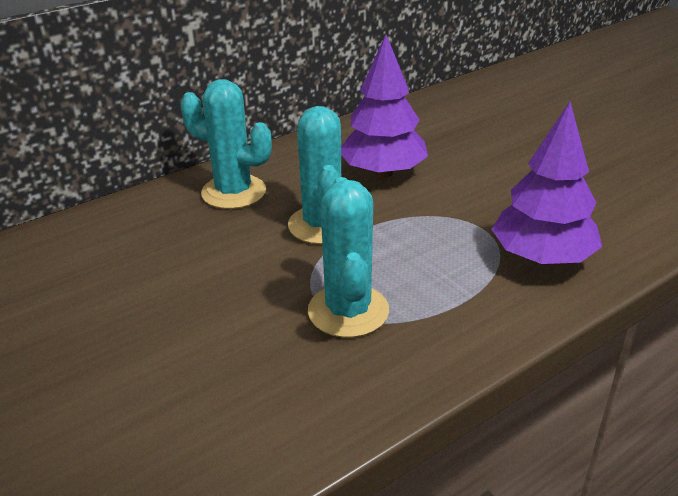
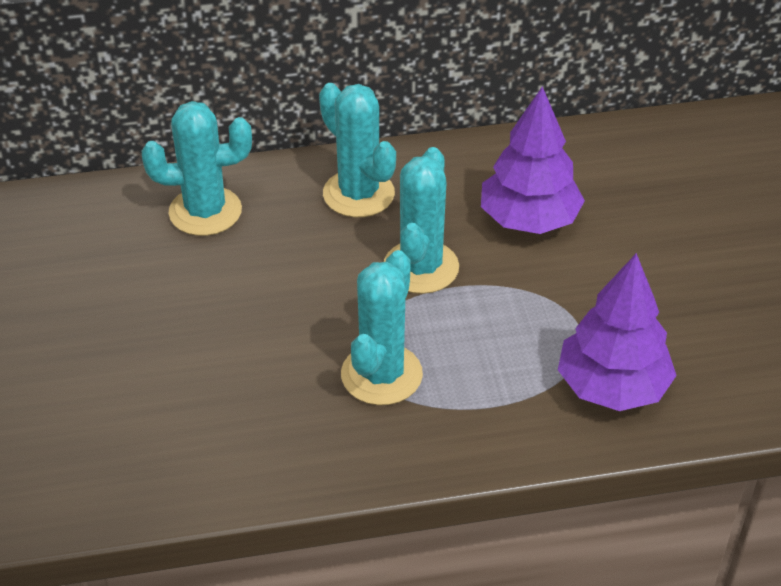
camera: 25 degrees right, 10 degrees up
none -> turquoise cactus [142,101,252,236]

